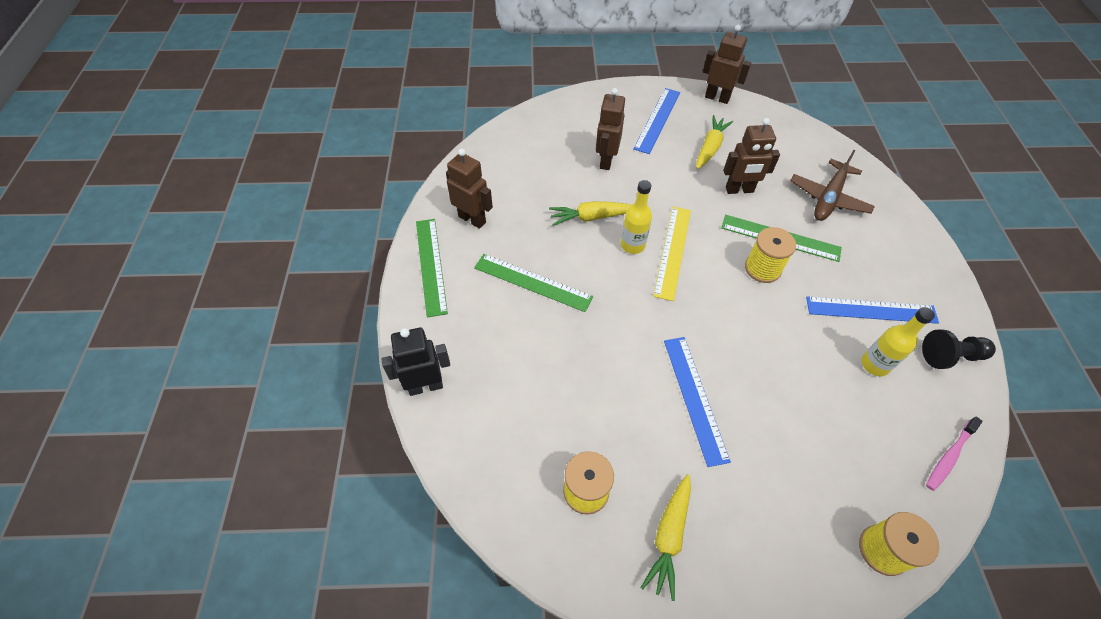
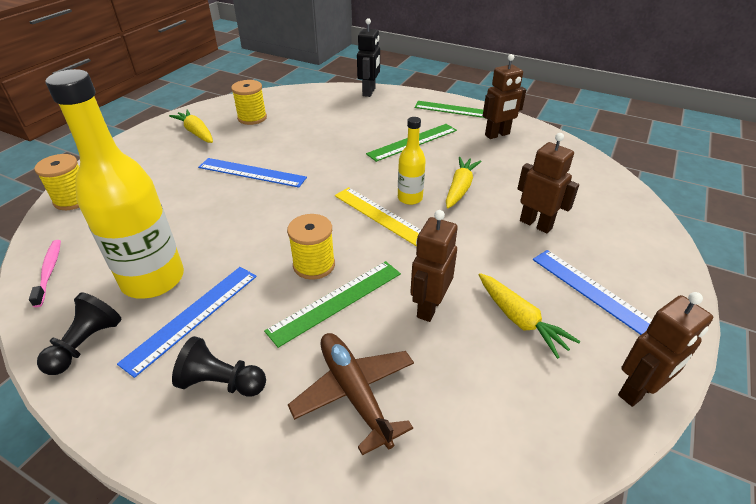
camera: 120 degrees right, 15 degrees down
yellow bottle [862,307,935,376] -> yellow bottle [45,69,184,299], size x2.01
none -> black pawn [172,336,266,397]

